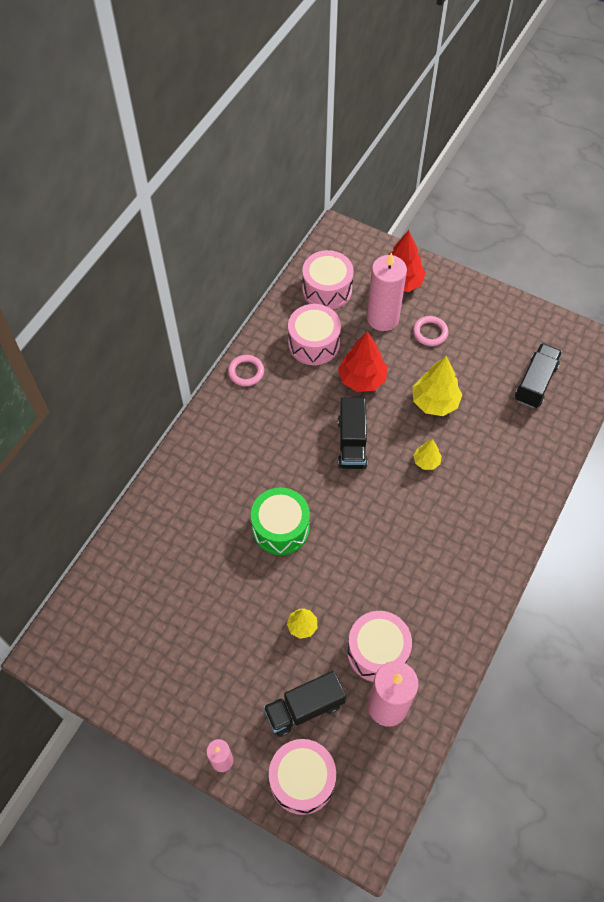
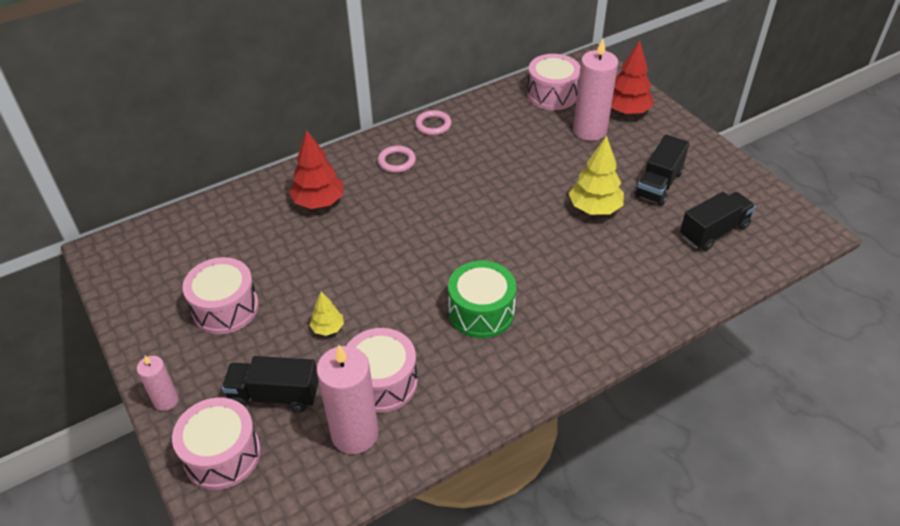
camera: 30 degrees right, 15 degrees down
green drum [251,487,310,555] -> green drum moved to [448,261,516,338]
pink drum [288,304,341,365] -> pink drum moved to [182,257,259,334]
red tree [338,332,387,392] -> red tree moved to [289,130,343,209]
black truck [338,397,368,469] -> black truck moved to [635,134,689,206]
pink ring [413,316,449,346] -> pink ring moved to [378,146,416,173]
yellow tree [413,439,442,470] -> none

